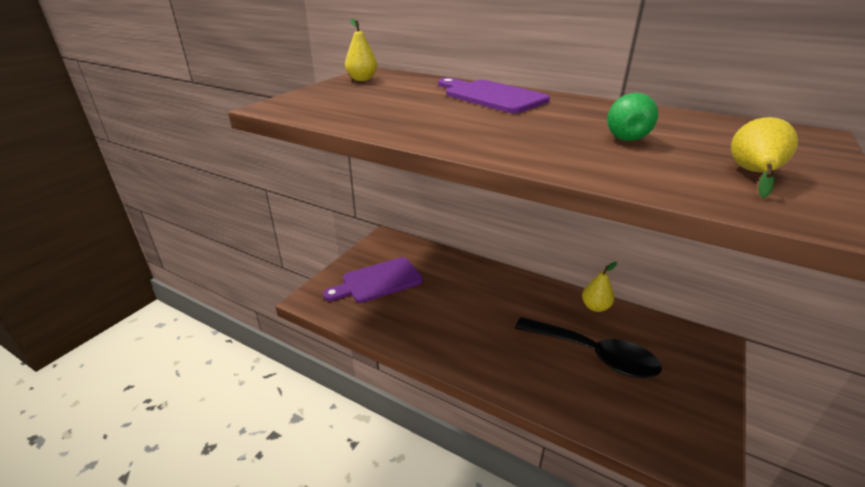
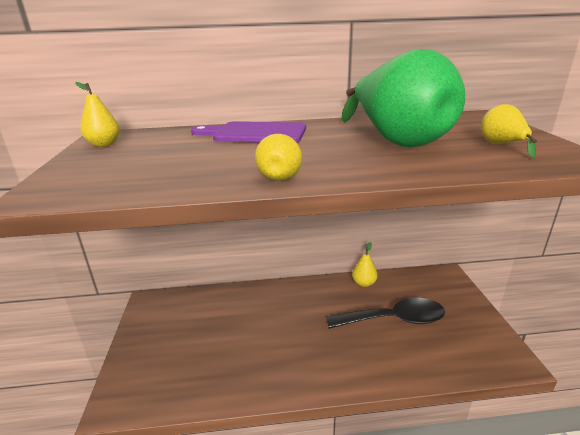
camera: 35 degrees left, 5 degrees down
purple cutting board [323,257,423,303] -> none
green pear [607,93,658,141] -> green pear [342,49,465,147], size x2.35
none -> yellow pear [255,134,302,181]

